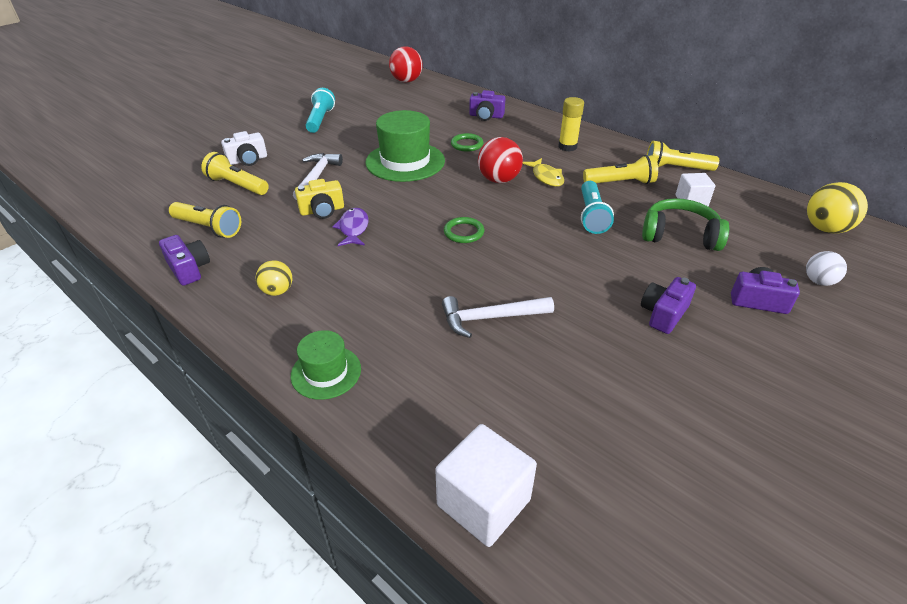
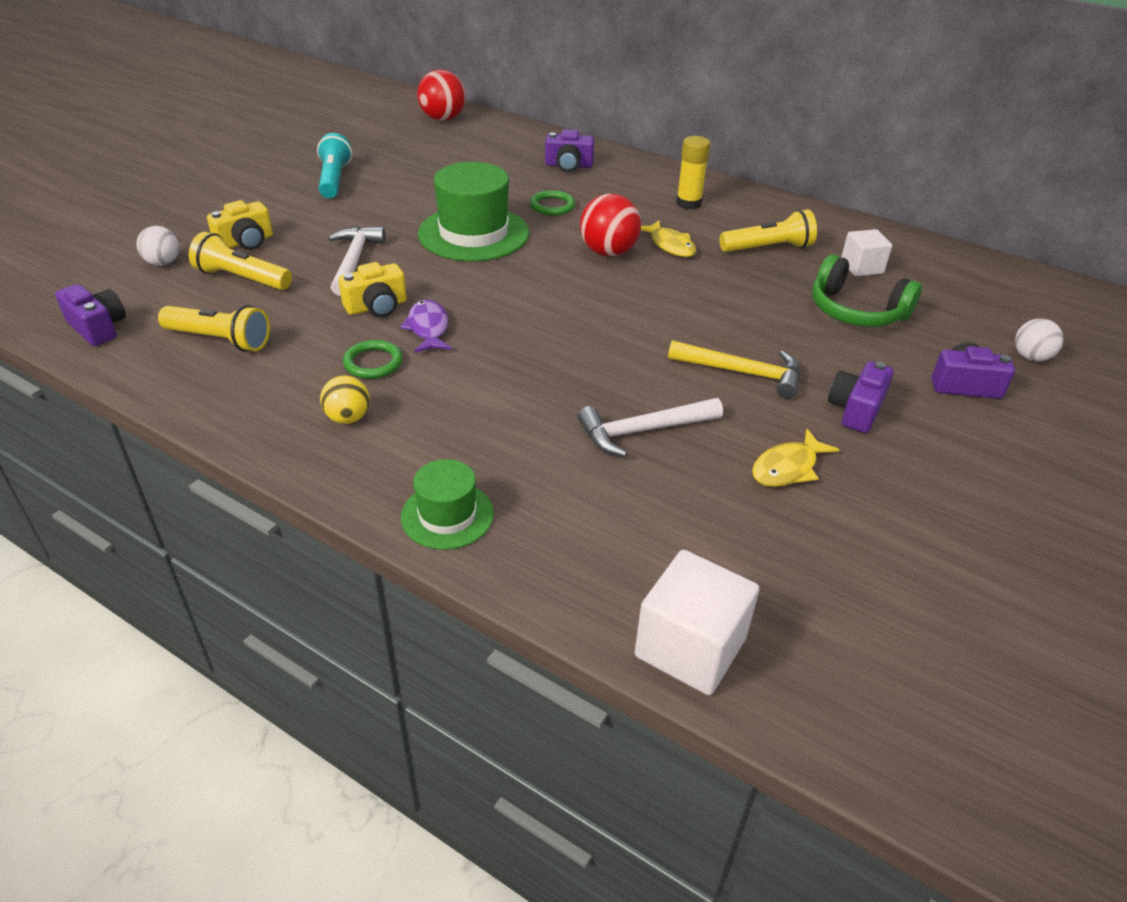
camera: 10 degrees left, 0 degrees up
purple camera [159,235,210,286] -> purple camera moved to [55,284,126,346]
white camera [221,131,267,166] -> yellow camera [207,200,273,250]
green ring [444,217,484,243] -> green ring moved to [343,340,403,379]
turquoise flashlight [581,181,614,234] -> none
green headphones [642,198,729,251] -> green headphones turned 150 degrees counterclockwise [812,254,922,327]
yellow flashlight [647,141,719,171] -> none
yellow ball [807,182,868,234] -> none
none -> white ball [136,226,179,266]
none -> yellow hammer [668,340,800,399]
none -> yellow fish [752,429,840,487]

